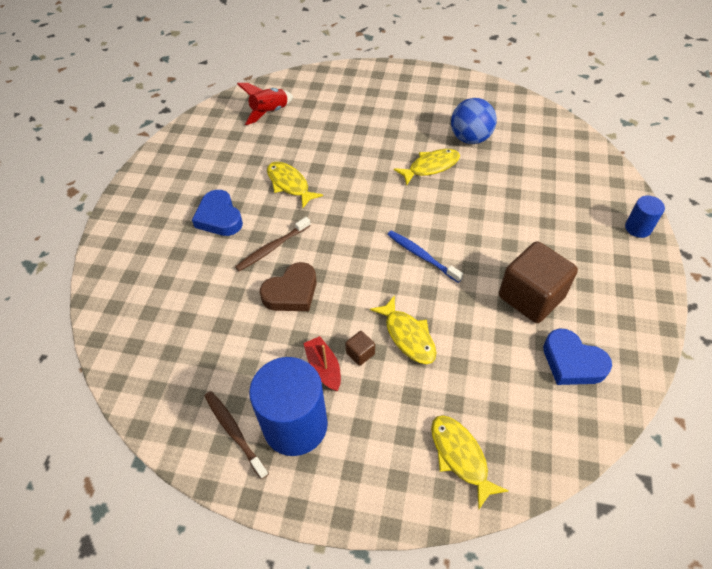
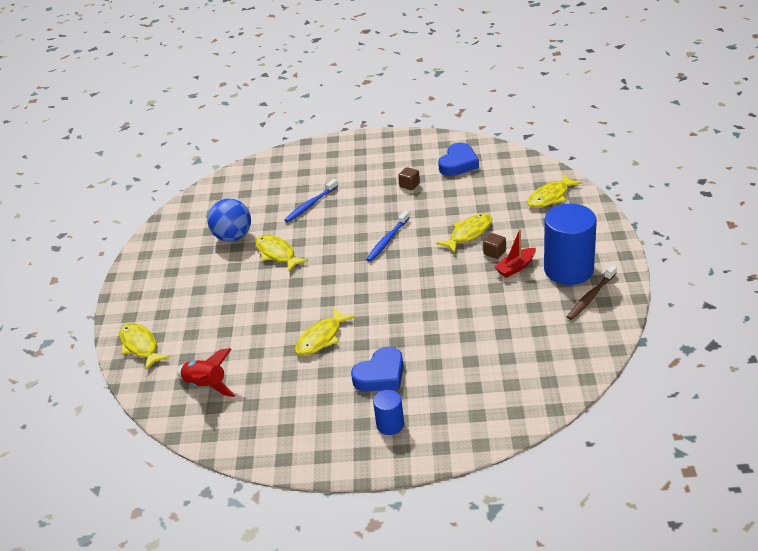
camera: 100 degrees left, 15 degrees down
brown toothbrush [235,217,311,271] -> none
brown heart [260,262,317,311] -> none
brown cube [499,241,578,323] -> brown cube [398,167,420,190], size x0.41
blue cylinder [625,196,665,238] -> blue cylinder moved to [373,390,404,435]
none -> yellow fish [120,323,170,370]
none -> blue toothbrush [284,179,338,223]

